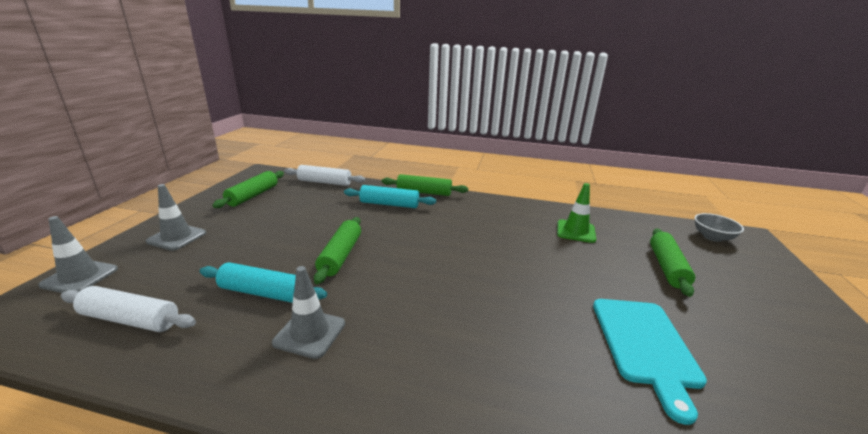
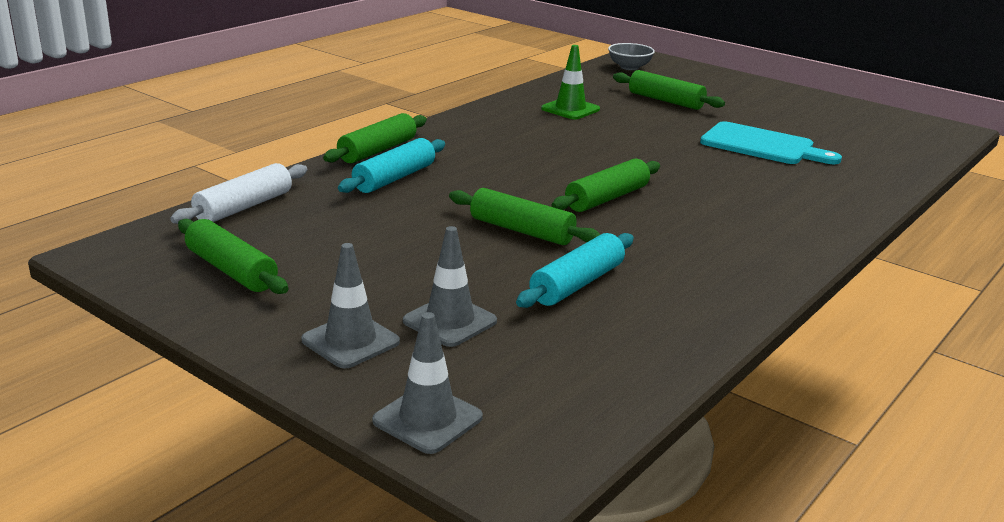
camera: 65 degrees left, 0 degrees up
white rolling pin [61,286,196,332] -> none
grey traffic cone [272,266,345,359] -> grey traffic cone moved to [403,226,497,347]
none -> green rolling pin [551,159,660,212]

